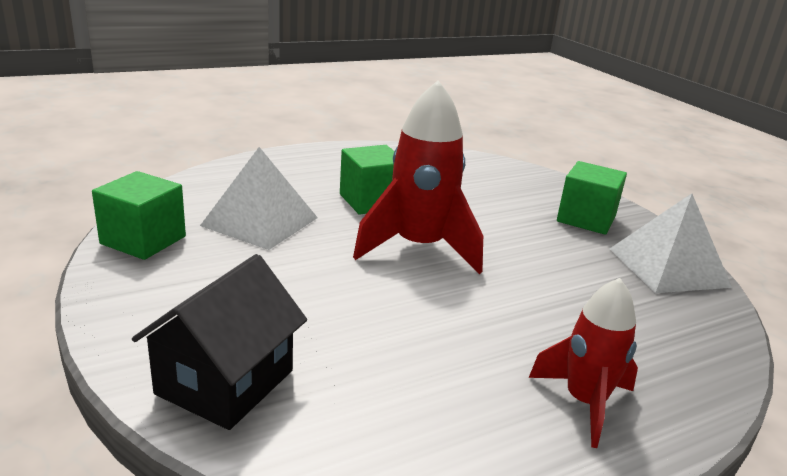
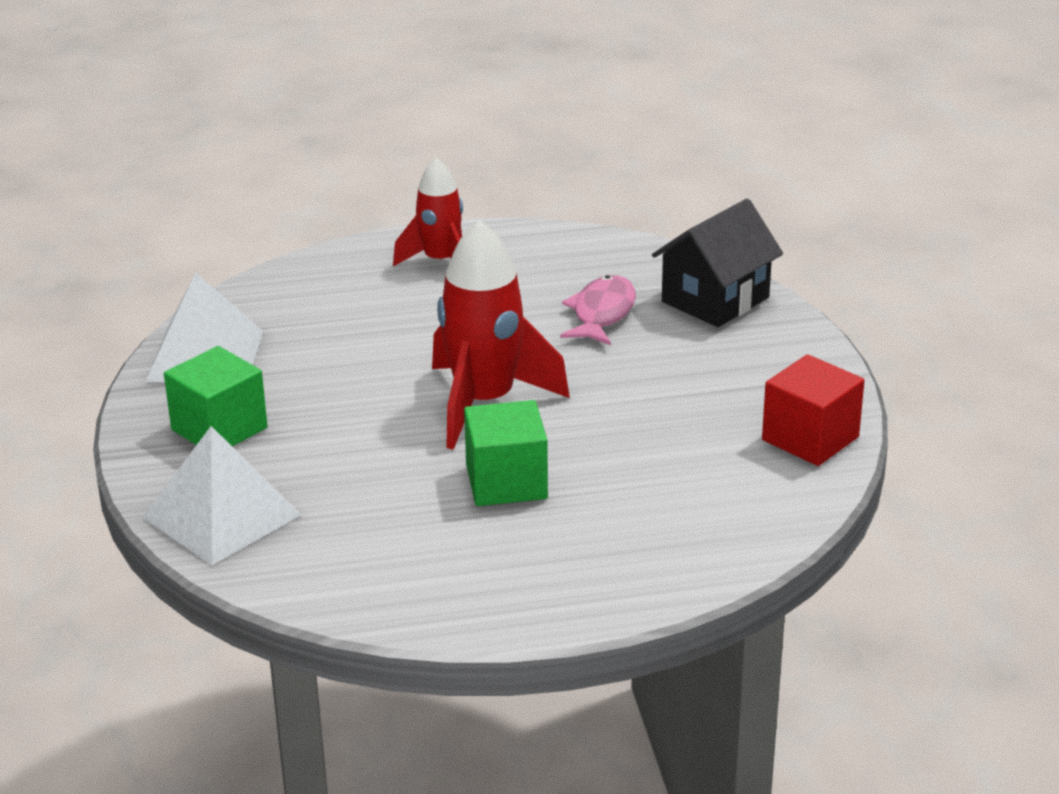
camera: 160 degrees left, 5 degrees up
green cube [92,171,186,260] -> red cube [762,354,865,466]
white pyramid [200,147,318,250] -> white pyramid moved to [142,426,302,565]
none -> pink fish [560,275,636,345]

